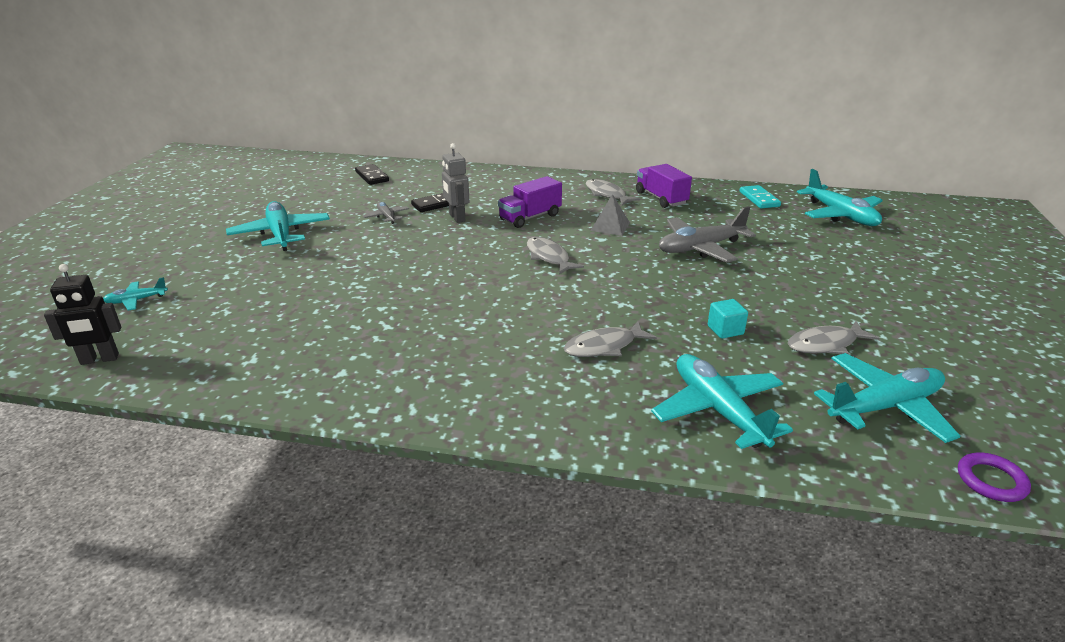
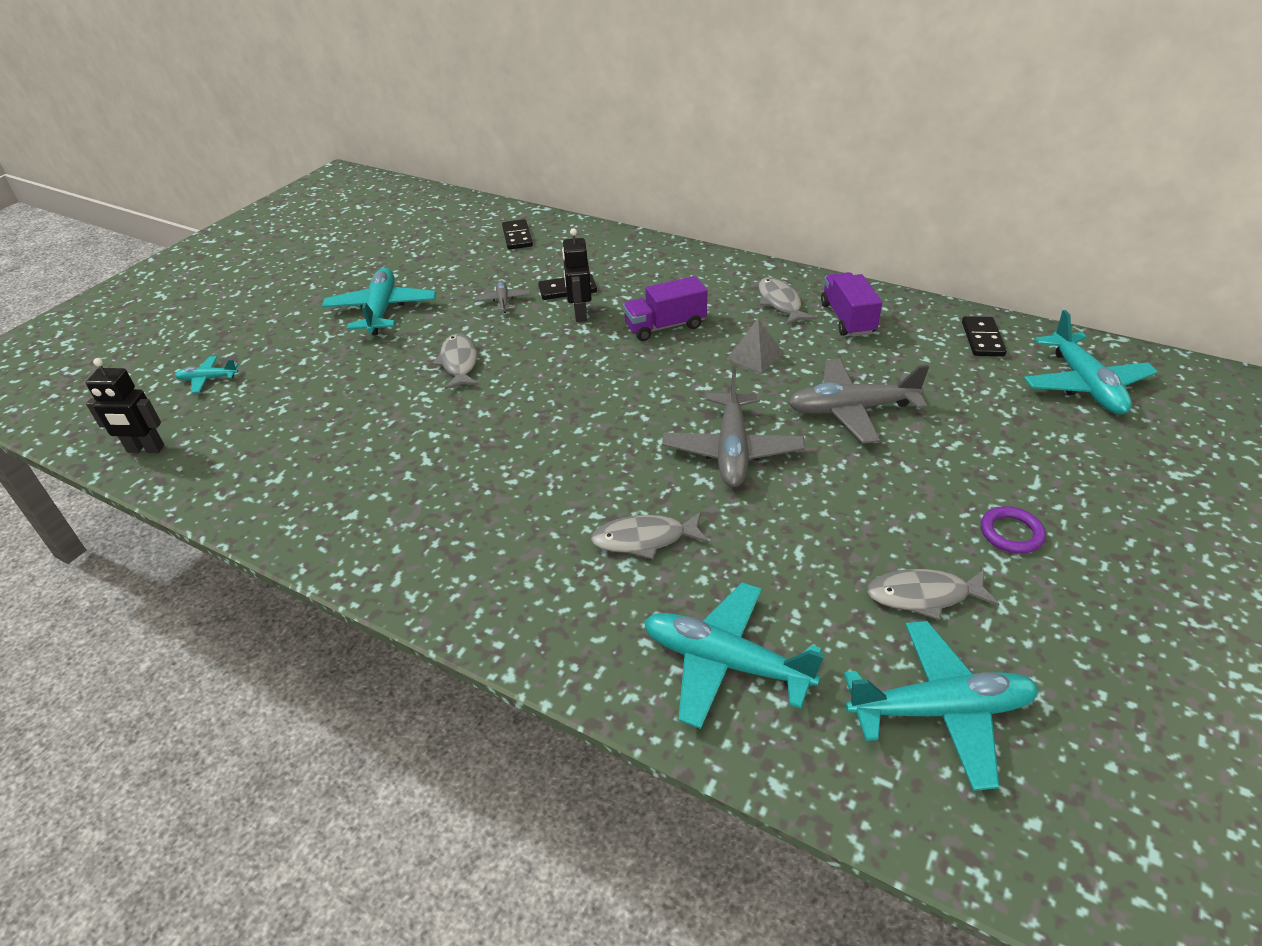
camera: 20 degrees right, 10 degrees up
grey robot [442,143,470,223] -> black robot [562,228,592,322]
grey fish [527,237,584,274] -> grey fish moved to [432,334,479,390]
turquoise plane [651,354,793,449] -> turquoise plane turned 60 degrees counterclockwise [644,582,825,729]
turquoise cube [708,299,748,339] -> none
turquoise domino [740,185,781,208] -> black domino [962,316,1007,356]
purple ring [958,453,1031,502] -> purple ring moved to [981,506,1046,554]
none -> grey plane [662,368,805,487]

